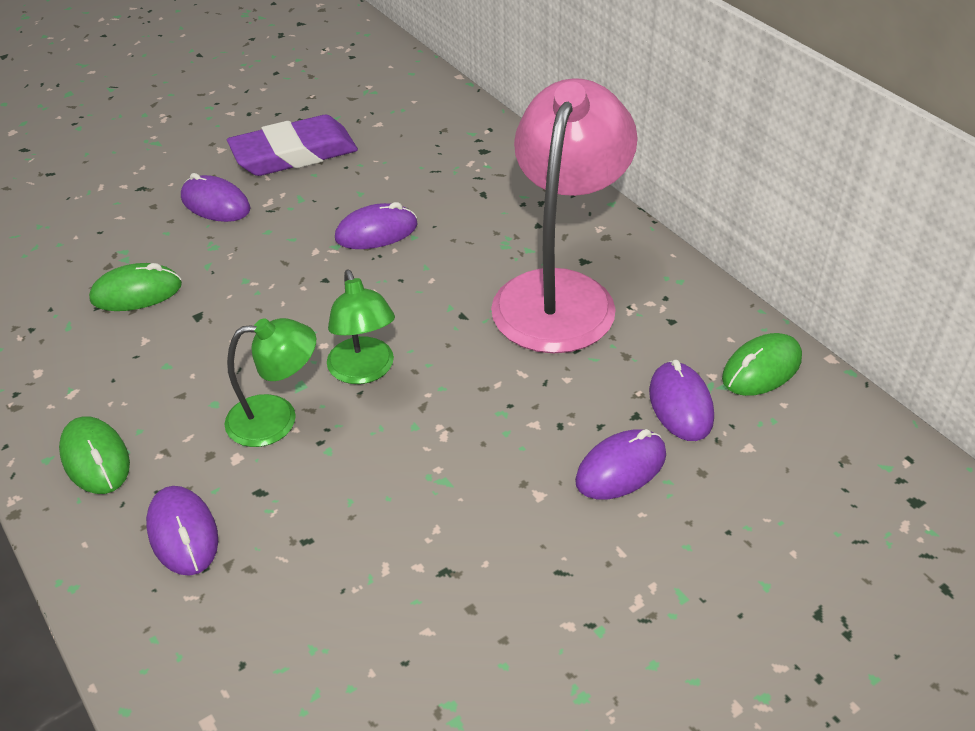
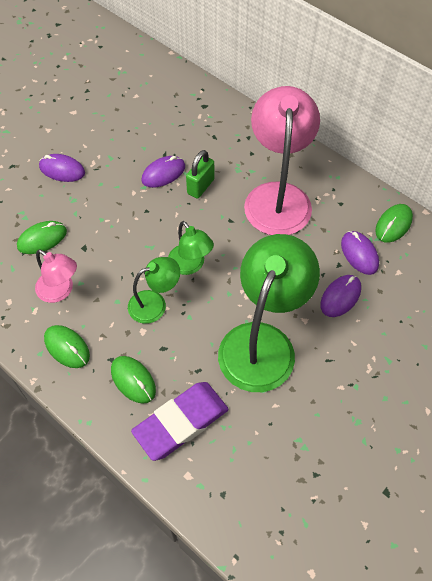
camera: 15 degrees left, 15 degrees up
purple mouse [146,486,218,576] -> green mouse [111,356,156,404]
purple eraser [227,115,358,176] -> purple eraser moved to [131,382,229,461]
none -> pink lamp [35,249,77,303]
none -> green padlock [186,150,214,199]
none -> green lamp [218,234,320,392]

